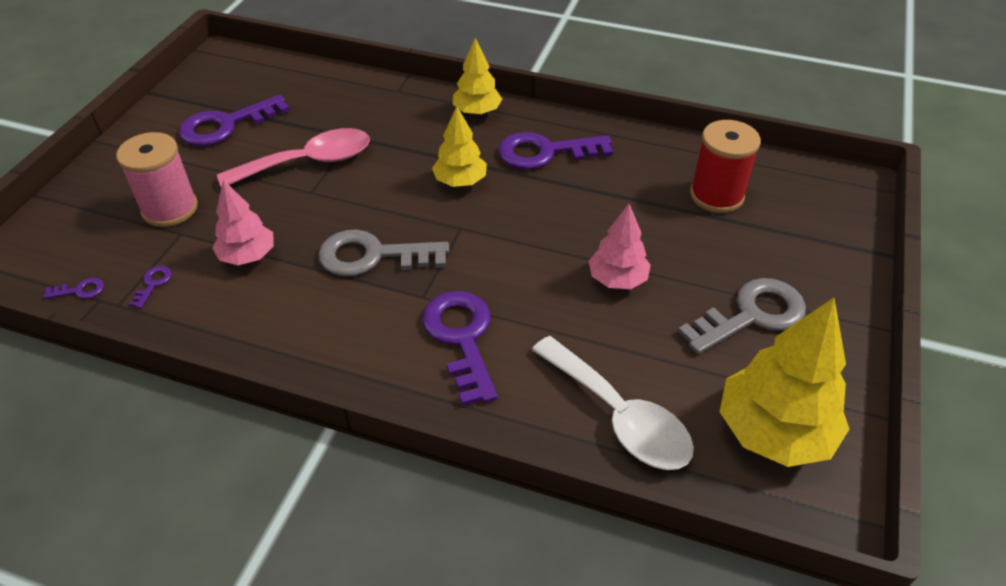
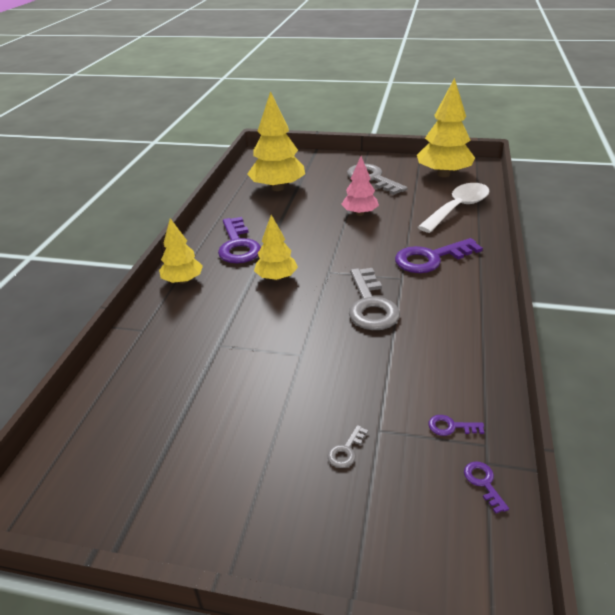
camera: 95 degrees left, 10 degrees down
pink spool [116,132,198,227] -> grey key [327,425,368,468]
purple key [179,95,290,146] -> none
pink tree [212,180,274,265] -> none
pink spoon [217,128,370,187] -> none
red spool [690,120,761,213] -> yellow tree [247,91,305,191]

